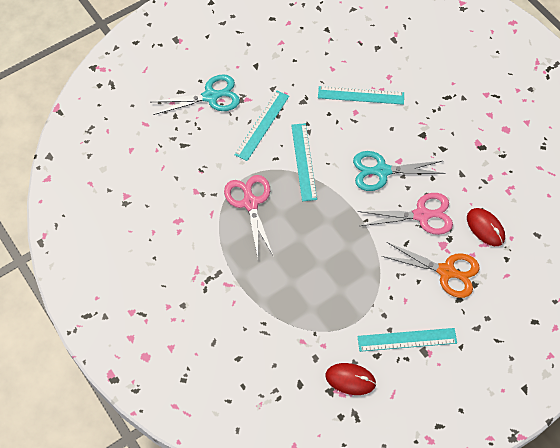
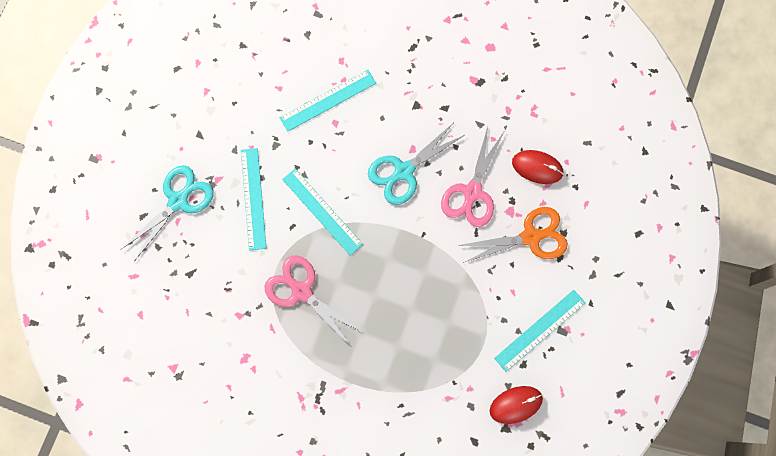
camera: 35 degrees left, 15 degrees up
pink scissors [358,193,453,235] -> pink scissors turned 150 degrees clockwise [441,127,505,227]

